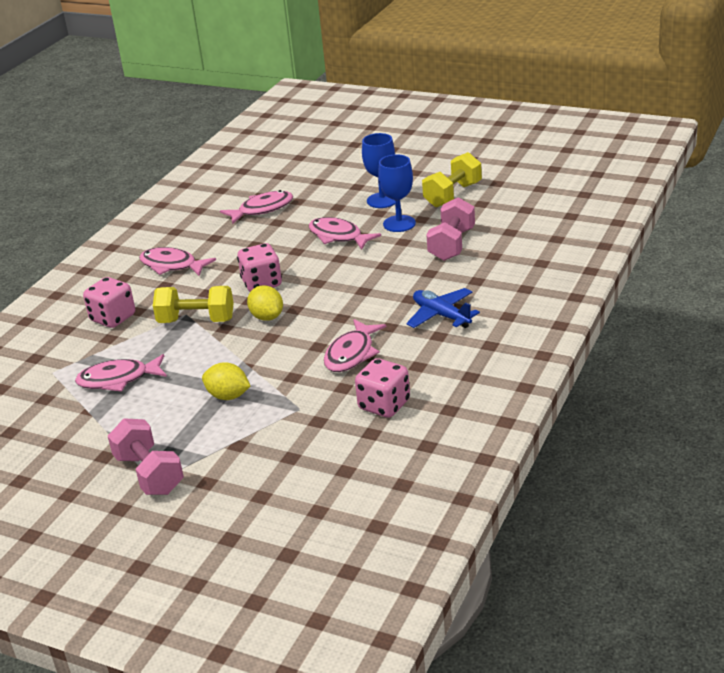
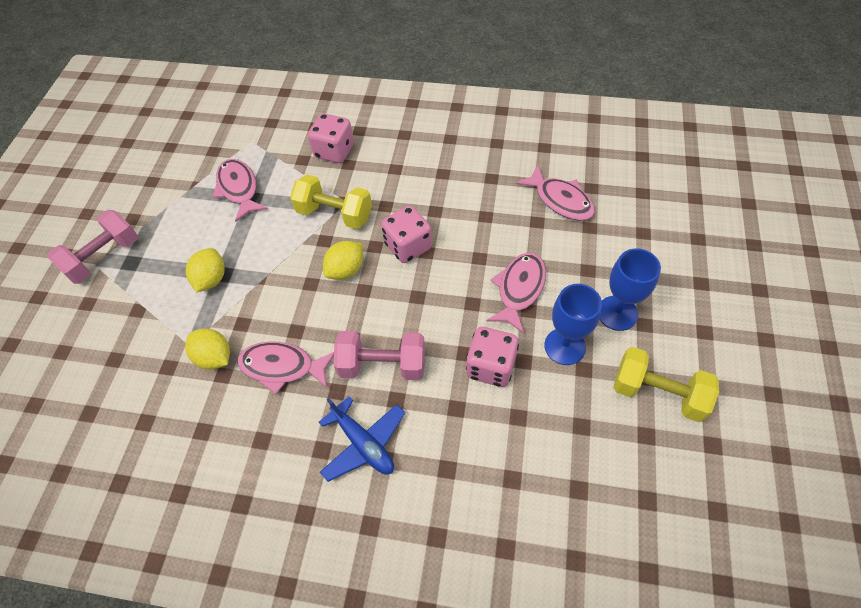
camera: 75 degrees right, 25 degrees up
pink fish [139,247,216,276] -> none
yellow dumbbell [153,286,234,323] -> yellow dumbbell turned 60 degrees counterclockwise [290,175,372,229]
pink dice [355,358,410,418] -> pink dice moved to [466,327,519,387]
blue plane [406,288,480,328] -> blue plane turned 105 degrees clockwise [319,396,405,482]
pink dumbbell [427,197,475,261] -> pink dumbbell moved to [334,331,425,380]
none -> yellow lemon [185,328,230,370]

